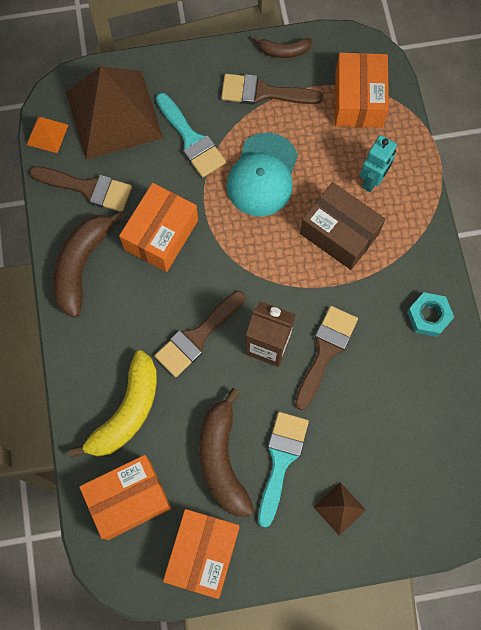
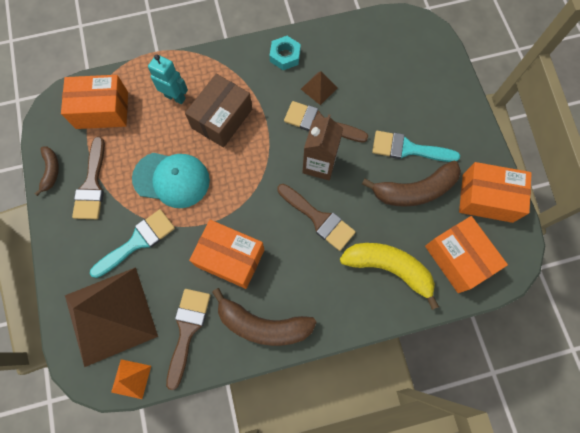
camera: 95 degrees left, 0 degrees up
brown pyramid [313,482,366,536] -> brown pyramid moved to [301,71,338,105]

